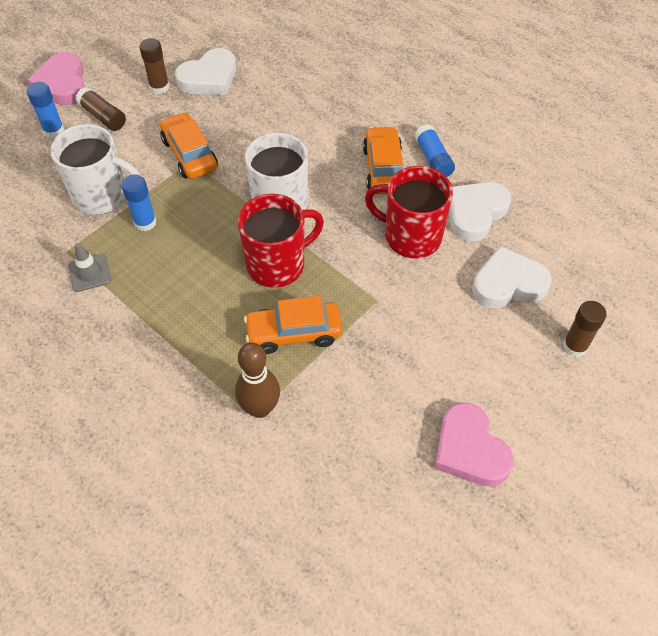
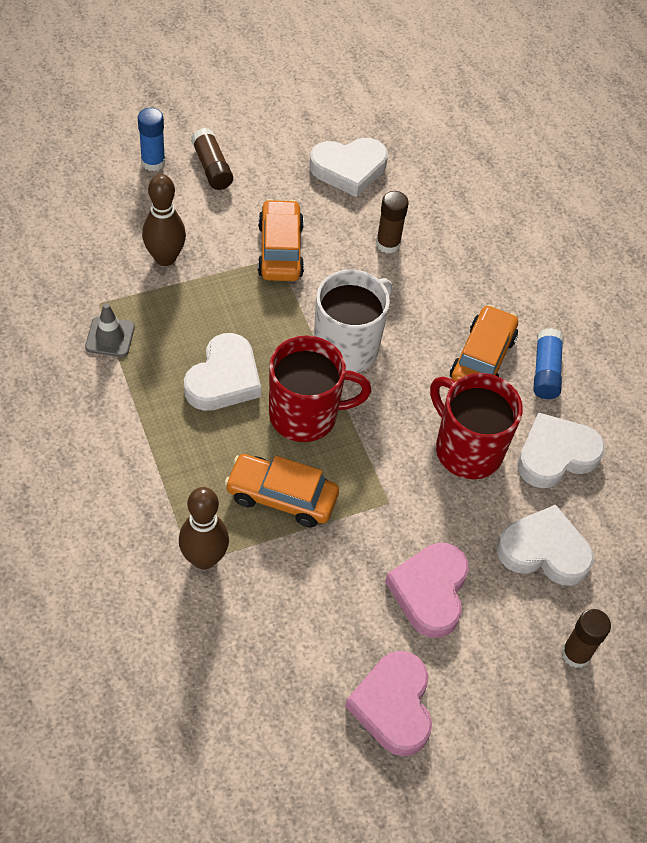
camera: 20 degrees right, 0 degrees up
pink heart [27,52,85,106] -> pink heart moved to [385,543,469,638]
white mug [50,124,140,215] -> brown bowling pin [142,174,186,266]
blue glue stick [121,175,157,231] -> none
brown glue stick [139,38,169,94] -> brown glue stick moved to [376,191,409,254]
none -> white heart [184,333,261,411]

